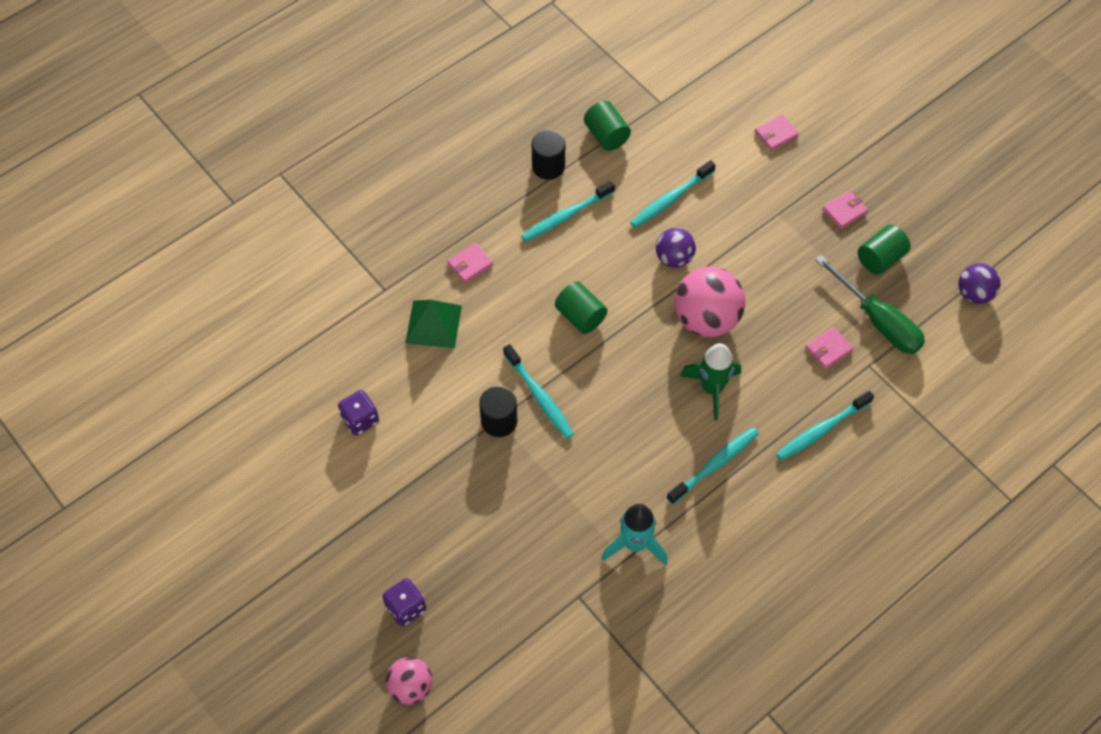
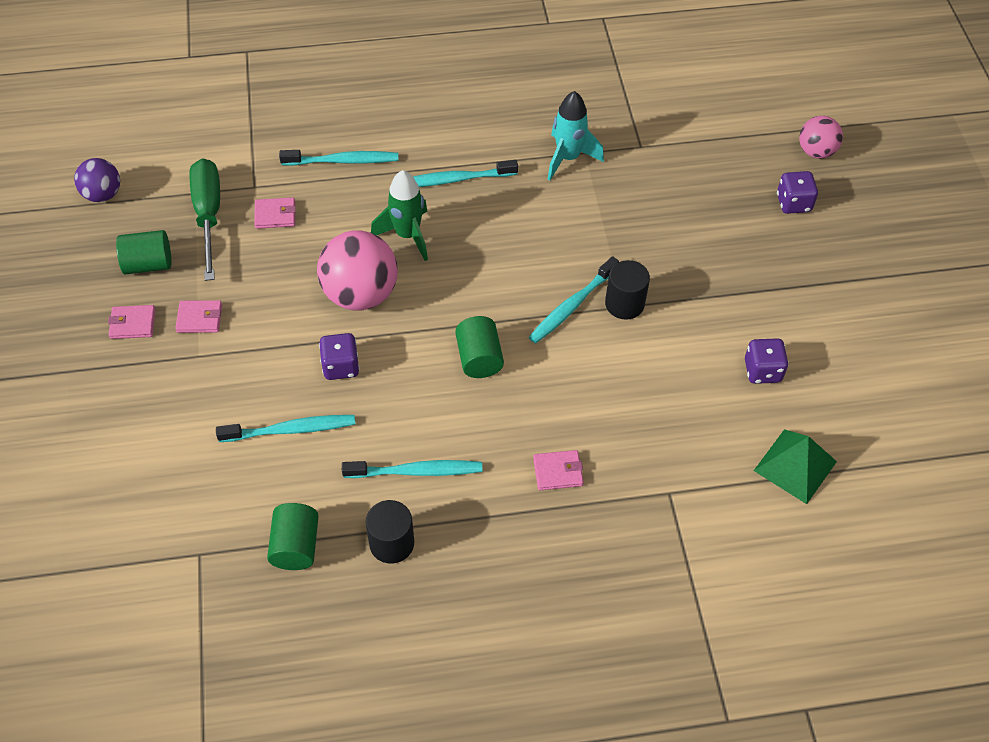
camera: 150 degrees left, 5 degrees down
green pyramid [405,300,462,348] -> green pyramid moved to [754,429,837,504]
turquoise toothbrush [503,344,574,439] -> turquoise toothbrush turned 135 degrees counterclockwise [529,256,619,344]
purple ball [656,228,696,268] -> purple dice [319,333,360,380]
pink wallet [755,115,799,151] -> pink wallet moved to [175,300,222,333]

